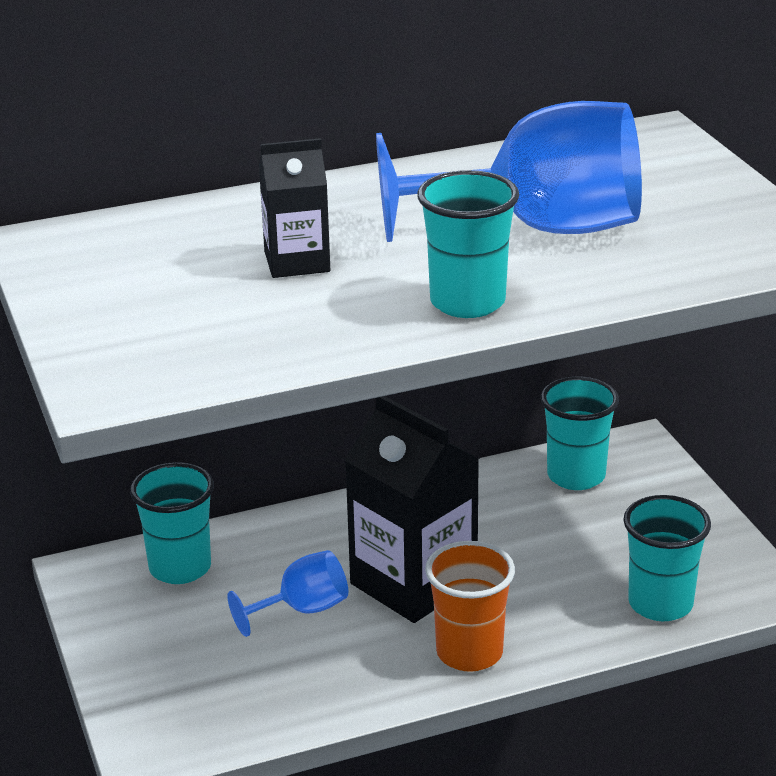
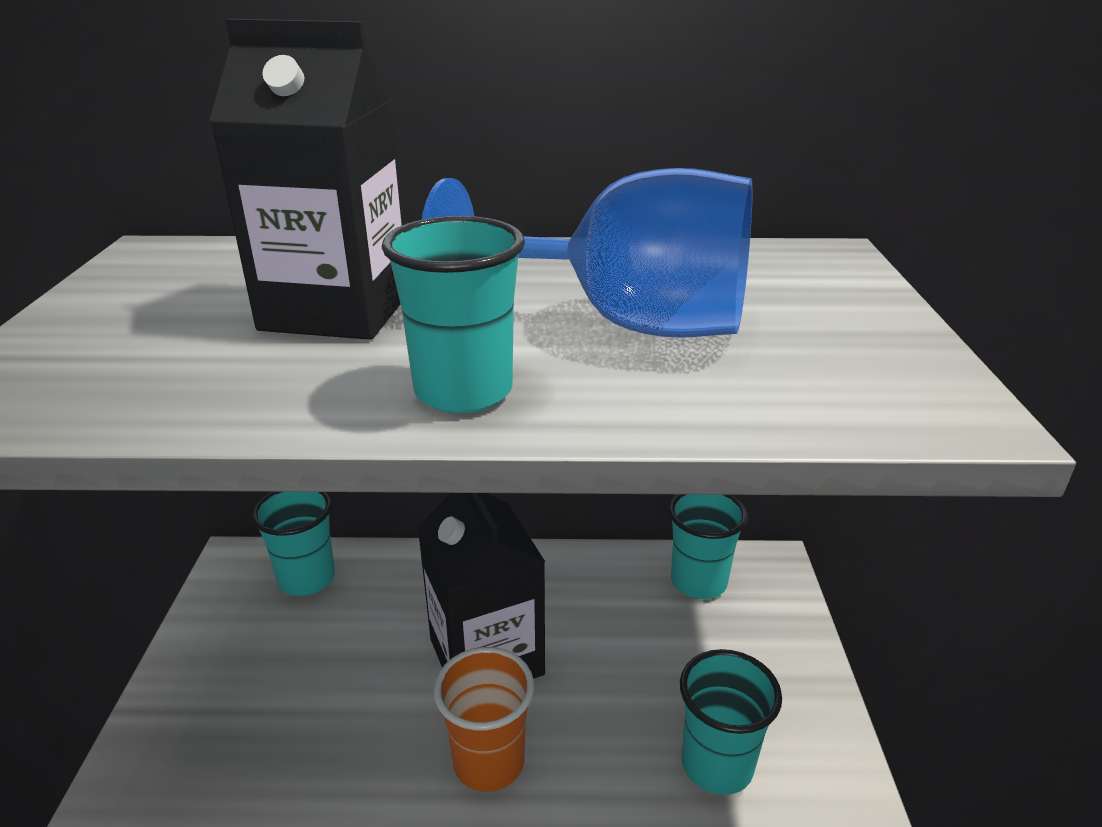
camera: 20 degrees right, 0 degrees up
blue goblet [227,550,348,637] -> none
black carton [259,138,330,278] -> black carton [209,19,405,340], size x1.78

